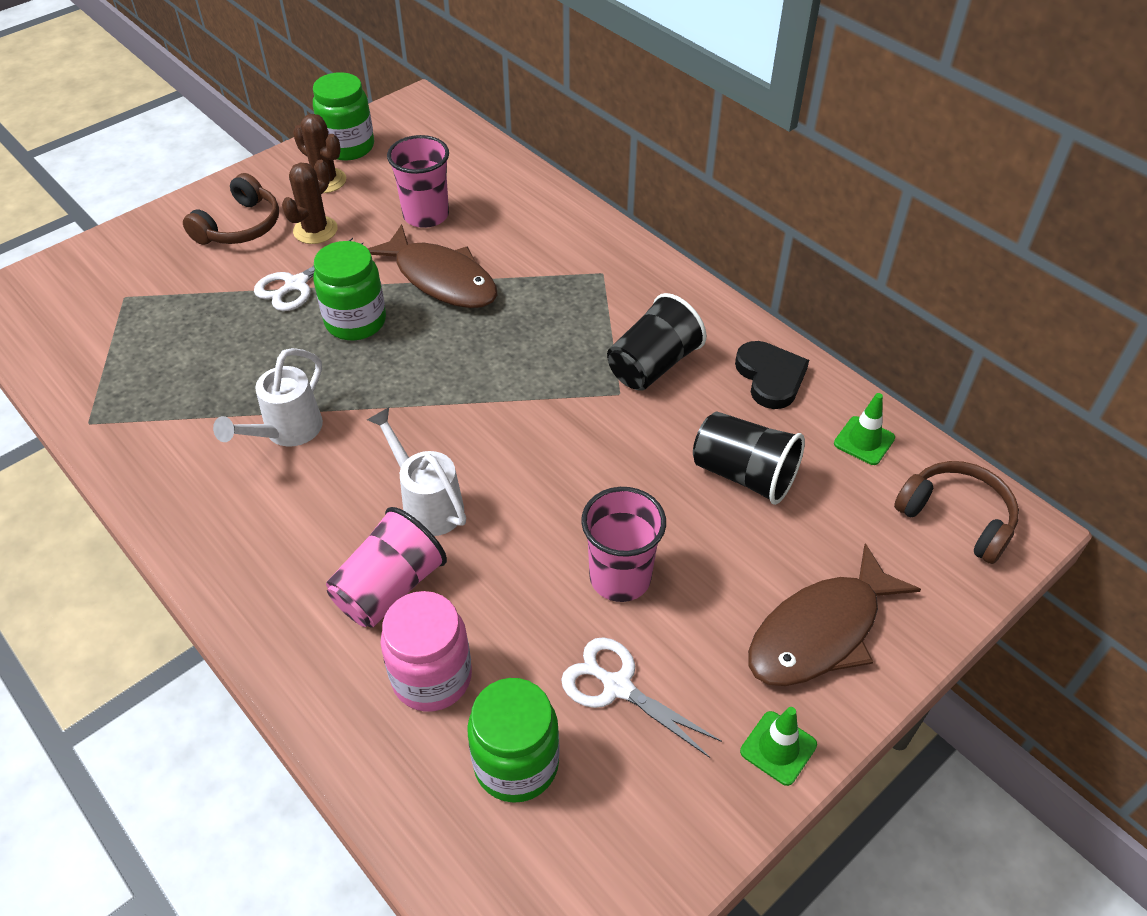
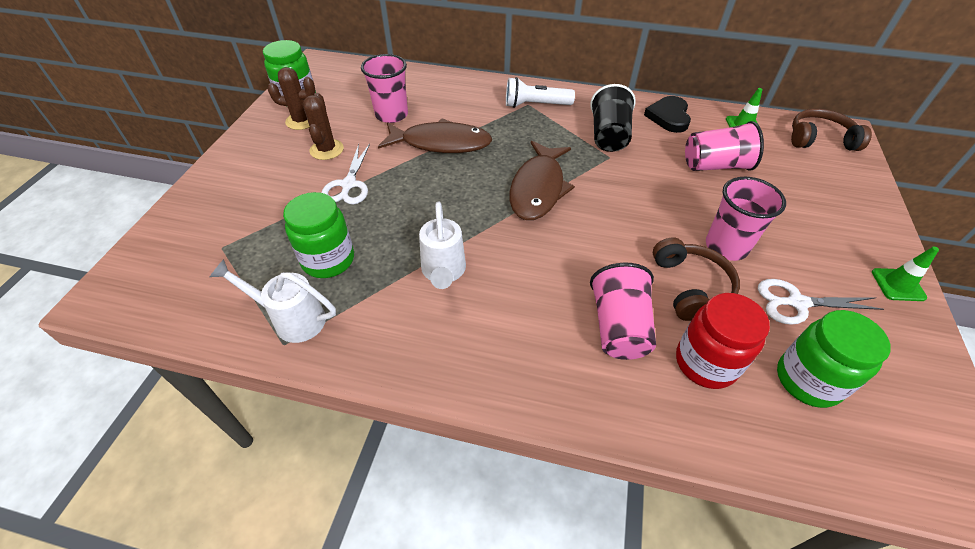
camera: 35 degrees left, 0 degrees up
brown headphones [183,173,279,245] -> brown headphones moved to [653,237,740,321]
green jar [313,241,386,340] -> green jar moved to [283,192,354,278]
white watering can [367,407,466,536] -> white watering can moved to [210,259,336,343]
pink jar [380,591,472,712] -> red jar [676,293,770,389]
black cup [693,412,805,505] -> pink cup [685,121,764,171]
black heart [735,341,809,409] -> black heart turned 120 degrees counterclockwise [644,96,691,133]
brown fish [748,543,921,686] -> brown fish moved to [510,141,575,220]
none -> white flashlight [506,77,575,108]

